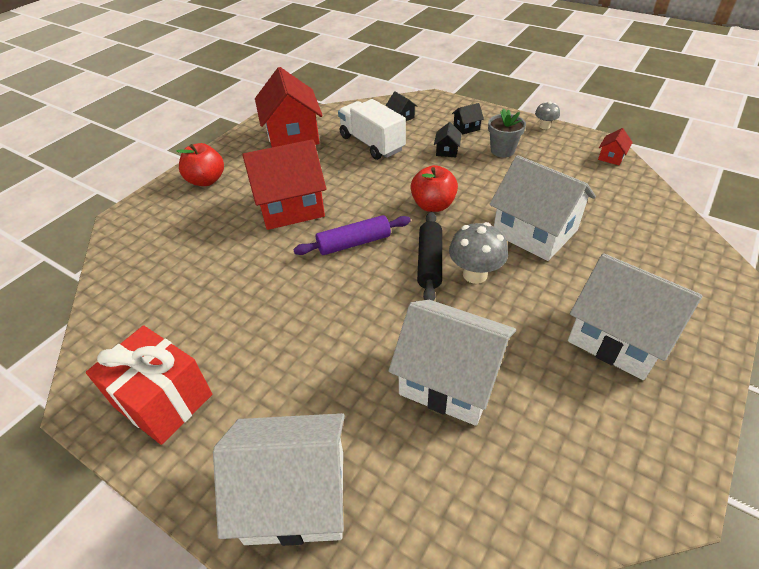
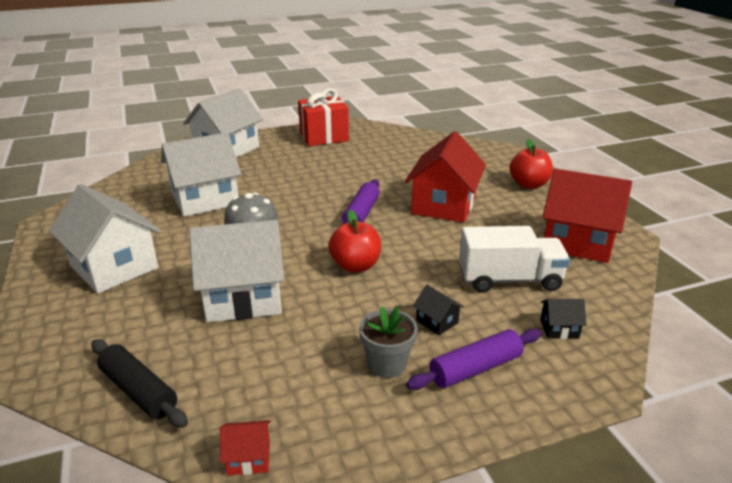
camera: 125 degrees right, 15 degrees down
black rolling pin [417,212,442,301] -> black rolling pin moved to [91,339,188,428]
black house [452,103,484,135] -> purple rolling pin [406,329,541,390]
grey mushroom [535,102,560,129] -> none
white house [568,253,702,380] -> white house turned 60 degrees clockwise [49,184,161,293]
red house [598,128,633,165] -> red house turned 75 degrees counterclockwise [220,420,271,475]

